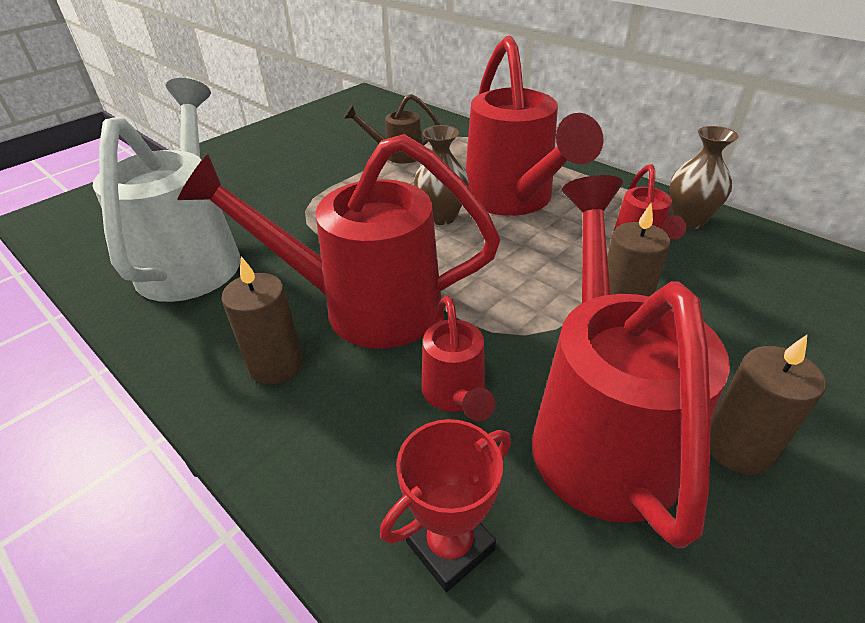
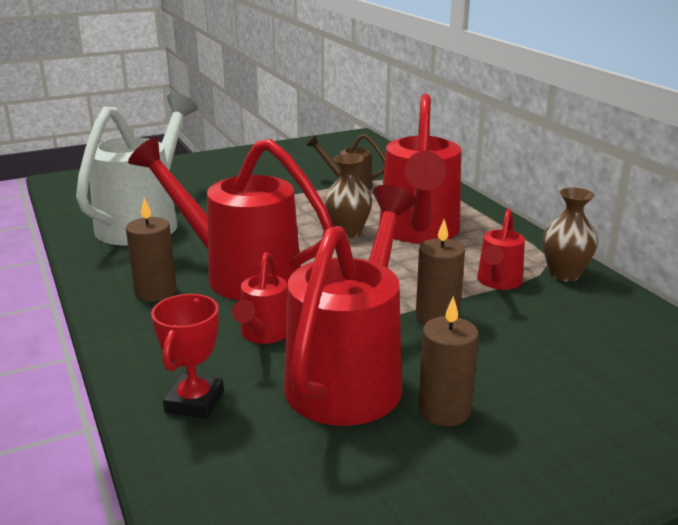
camera: 20 degrees right, 15 degrees down
red trophy [380,419,511,592] -> red trophy turned 60 degrees counterclockwise [151,294,224,419]

